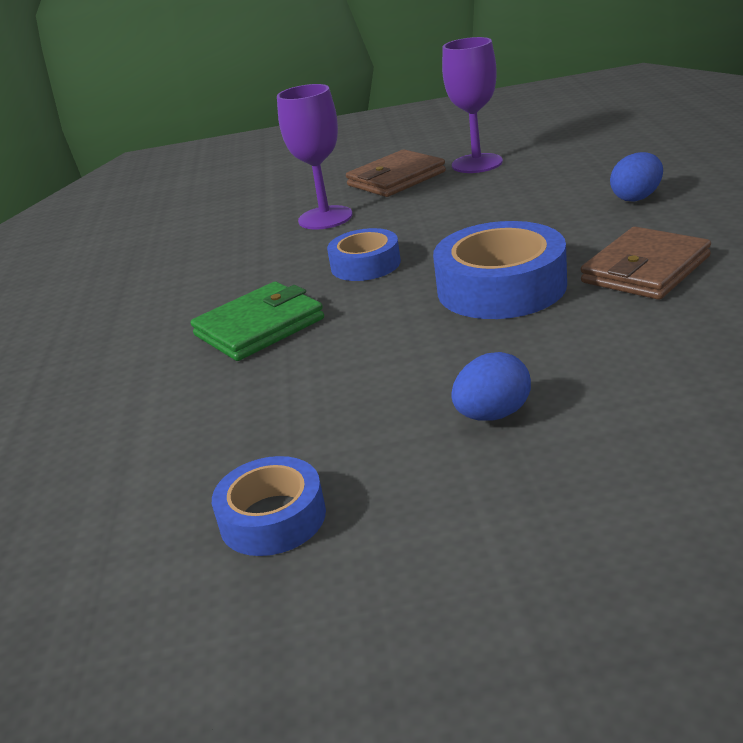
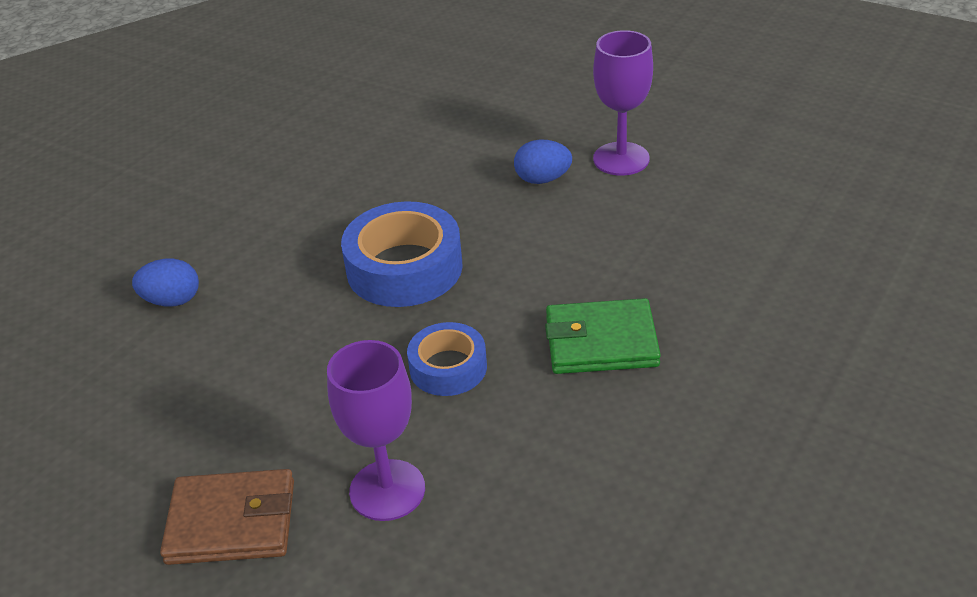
camera: 145 degrees left, 10 degrees up
blue tape [212,456,326,556] -> none
purple goblet [442,37,503,173] -> purple goblet moved to [593,30,653,176]
brown wallet [581,226,711,300] -> none

